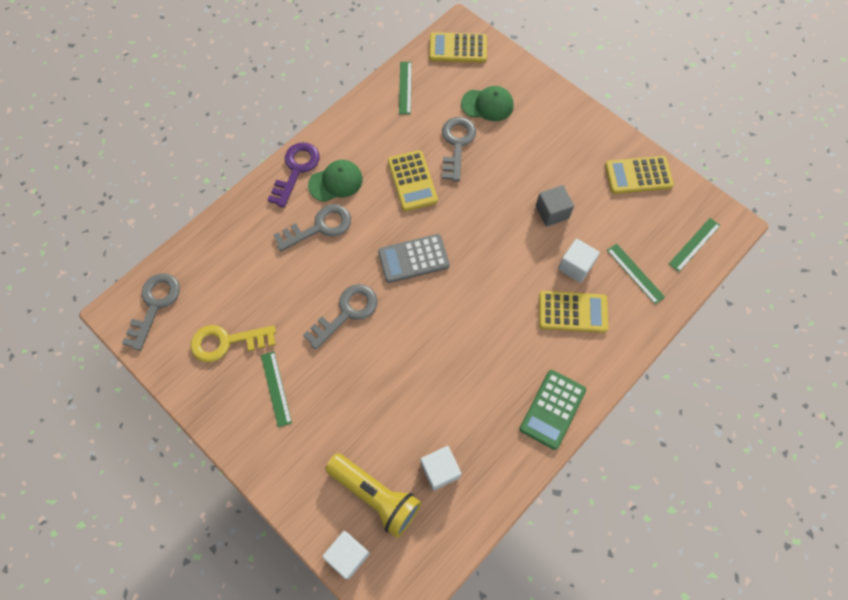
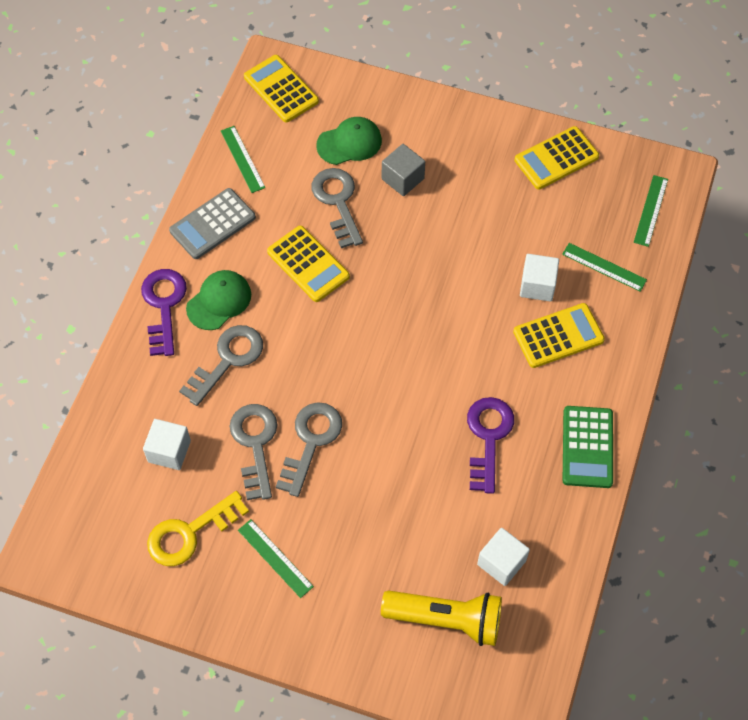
camera: 25 degrees left, 5 degrees down
grey key [122,273,180,351] -> grey key moved to [230,404,277,500]
white cube [322,531,370,579] -> white cube moved to [143,419,191,470]
grey calculator [378,234,450,283] -> grey calculator moved to [169,188,256,259]
yellow calculator [429,32,487,63] -> yellow calculator turned 75 degrees clockwise [244,55,319,122]
grey cube [536,185,574,227] -> grey cube moved to [382,144,425,196]
none -> purple key [467,397,514,494]

